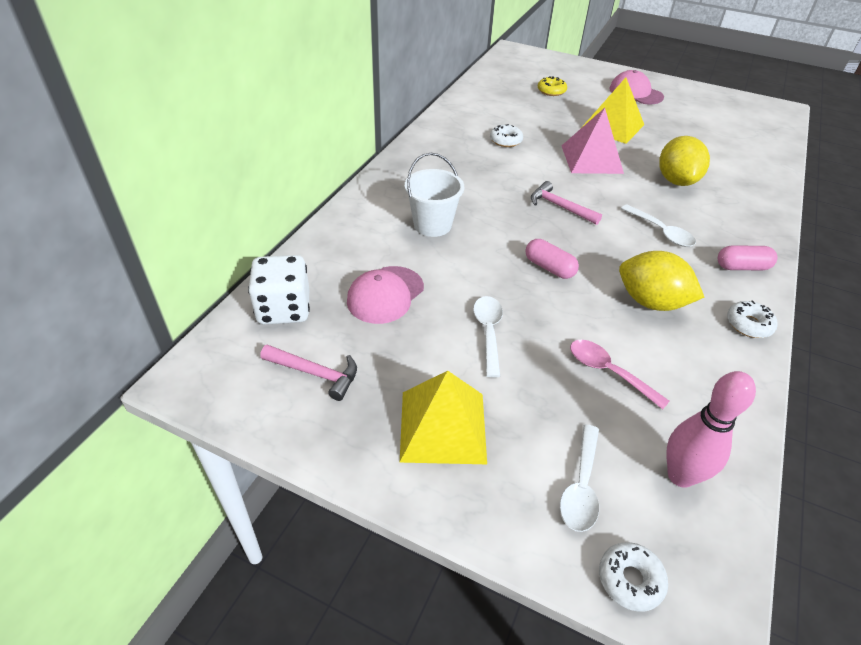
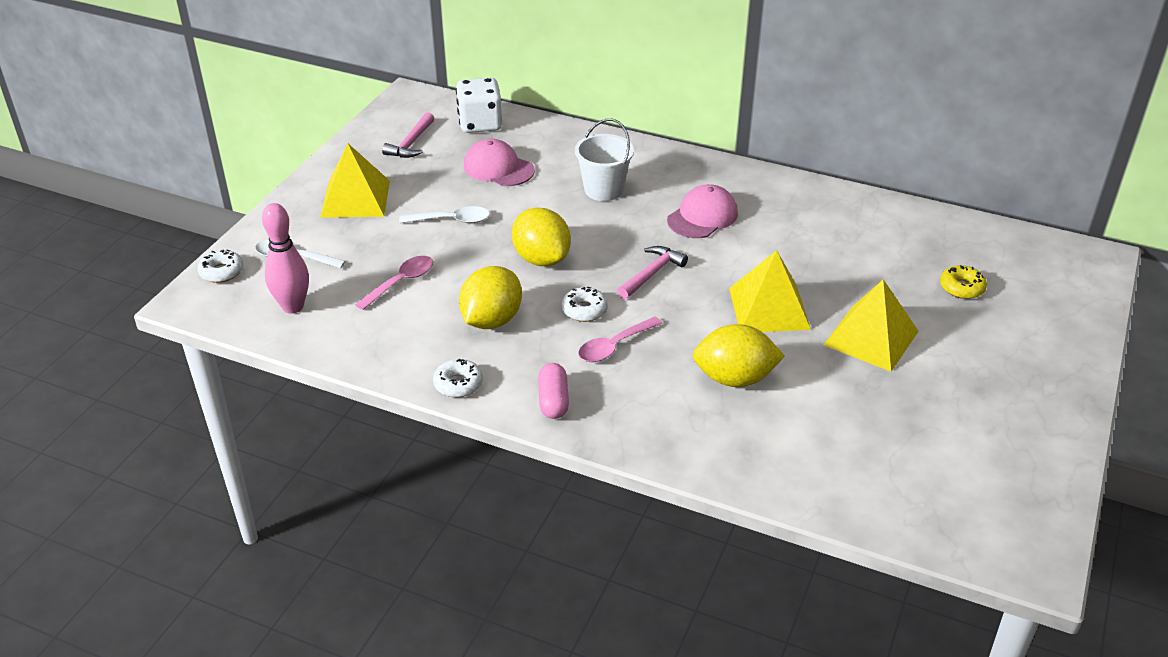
camera: 90 degrees right, 5 degrees down
white donut [490,124,523,147] -> white donut moved to [562,287,608,322]
pink capsule [525,239,579,279] -> yellow lemon [512,207,571,266]
pink pyramid [562,108,624,174] -> yellow pyramid [729,250,811,332]
pink cap [609,70,664,104] -> pink cap moved to [667,184,738,238]
white spoon [621,205,696,247] -> pink spoon [578,317,663,362]

